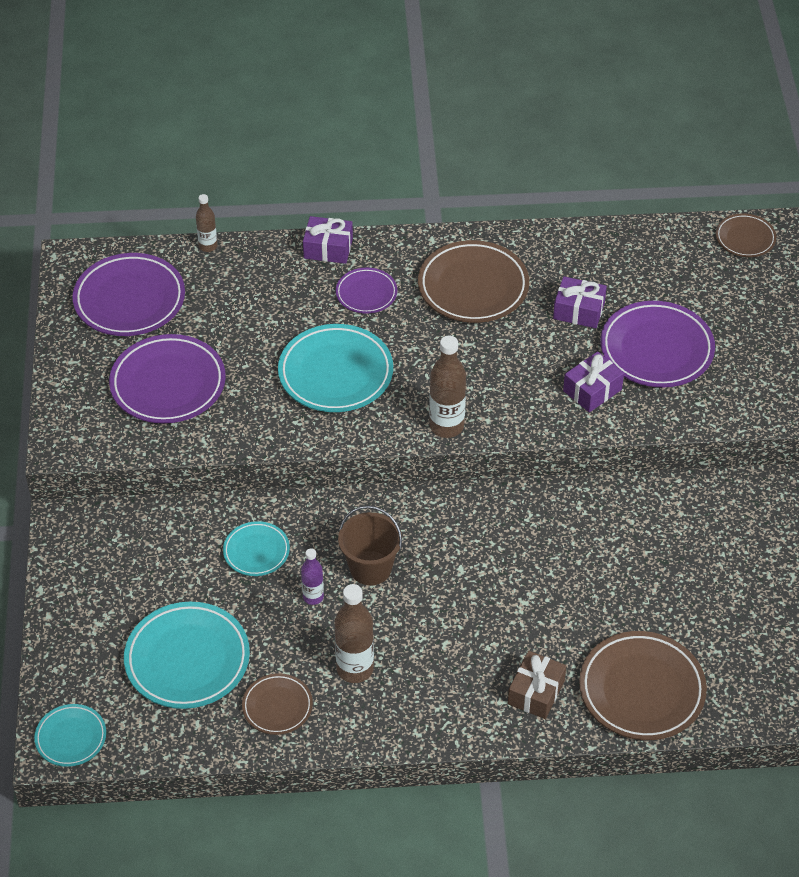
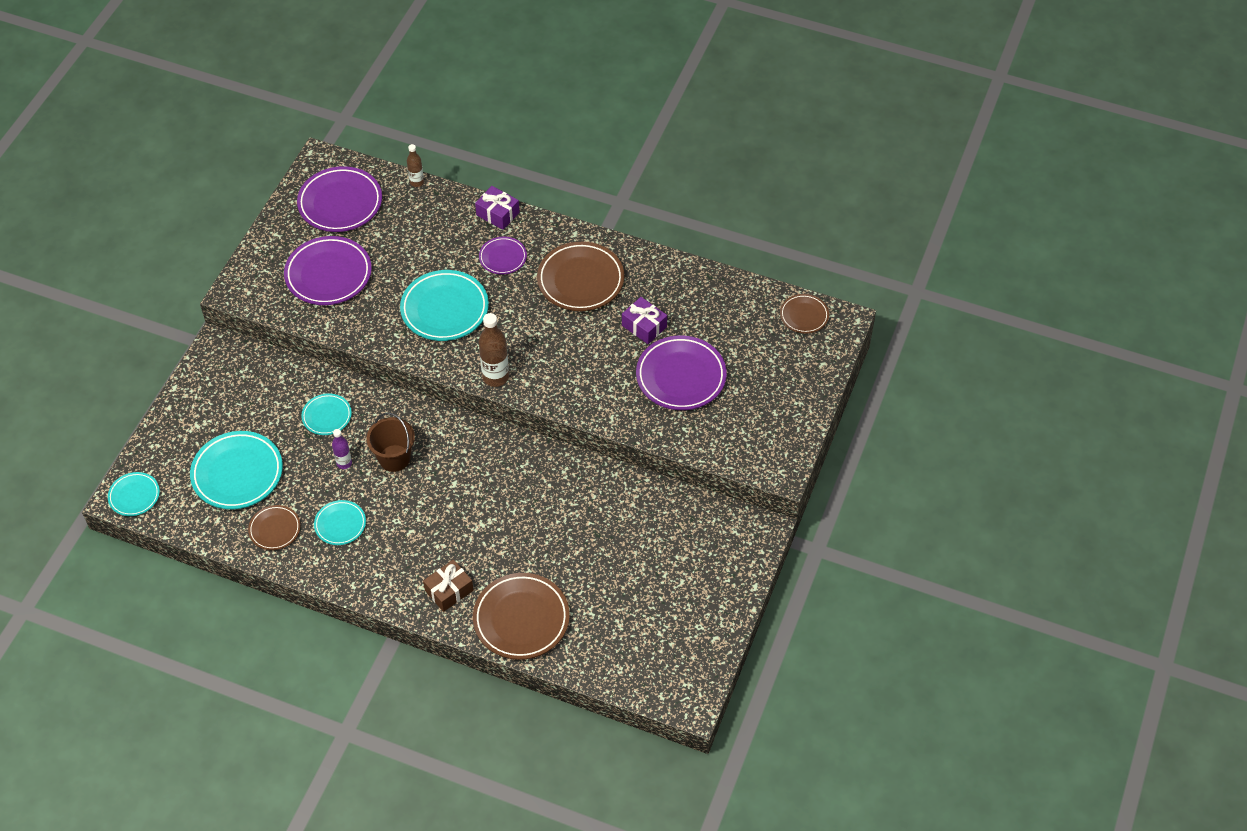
camera: 25 degrees right, 5 degrees up
brown bottle [334,584,374,683] -> turquoise plate [314,500,366,545]
purple gift [563,351,624,413] -> none

